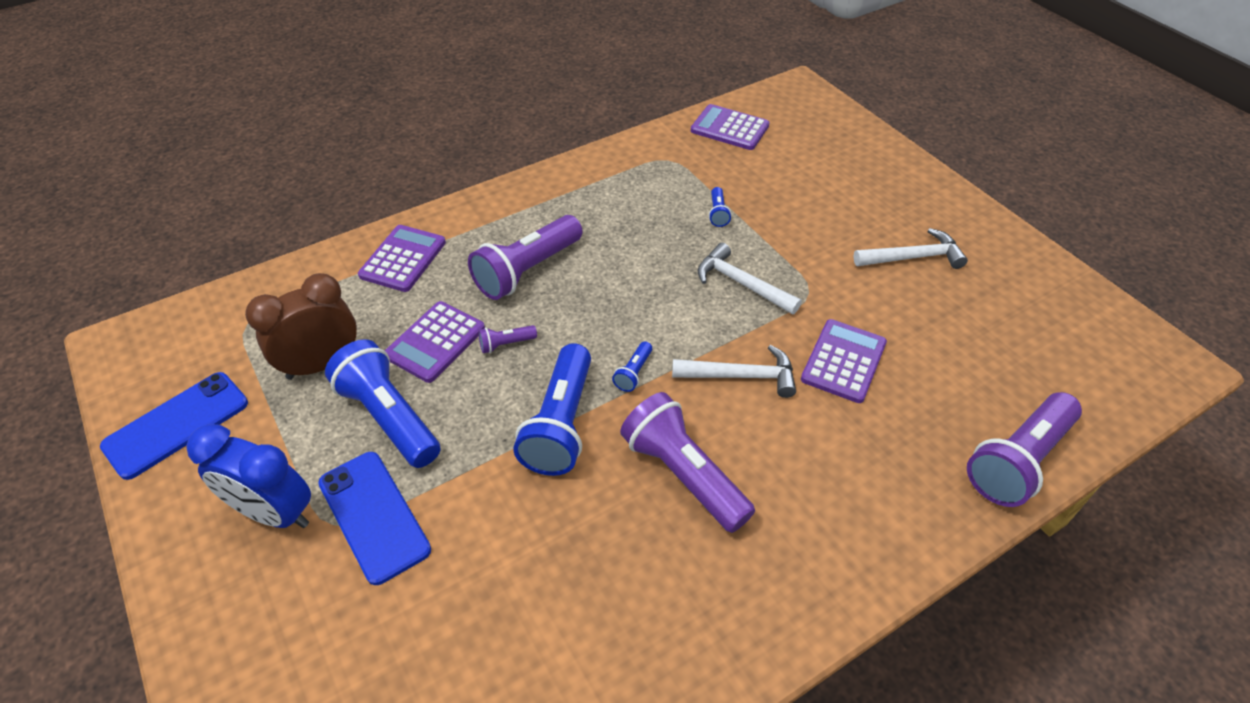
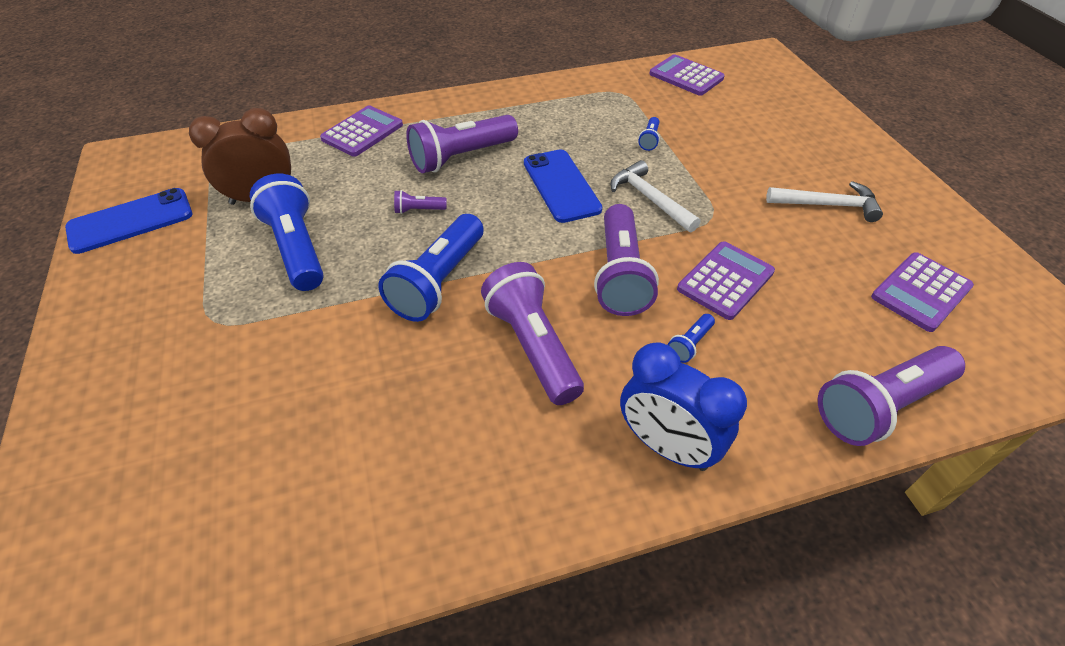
camera: 15 degrees right, 0 degrees up
blue clock [187,424,311,528] -> blue clock moved to [620,342,747,471]
blue phone [318,452,431,585] -> blue phone moved to [524,149,602,223]
purple calculator [385,301,485,383] -> purple calculator moved to [871,252,974,332]
blue flashlight [612,341,652,392] -> blue flashlight moved to [668,314,715,363]
white hammer [672,345,796,398] -> purple flashlight [594,204,659,316]

